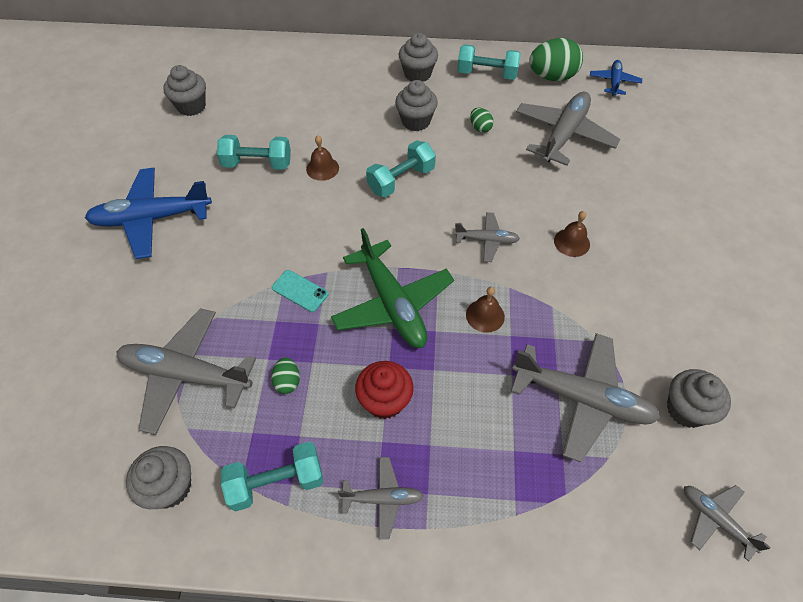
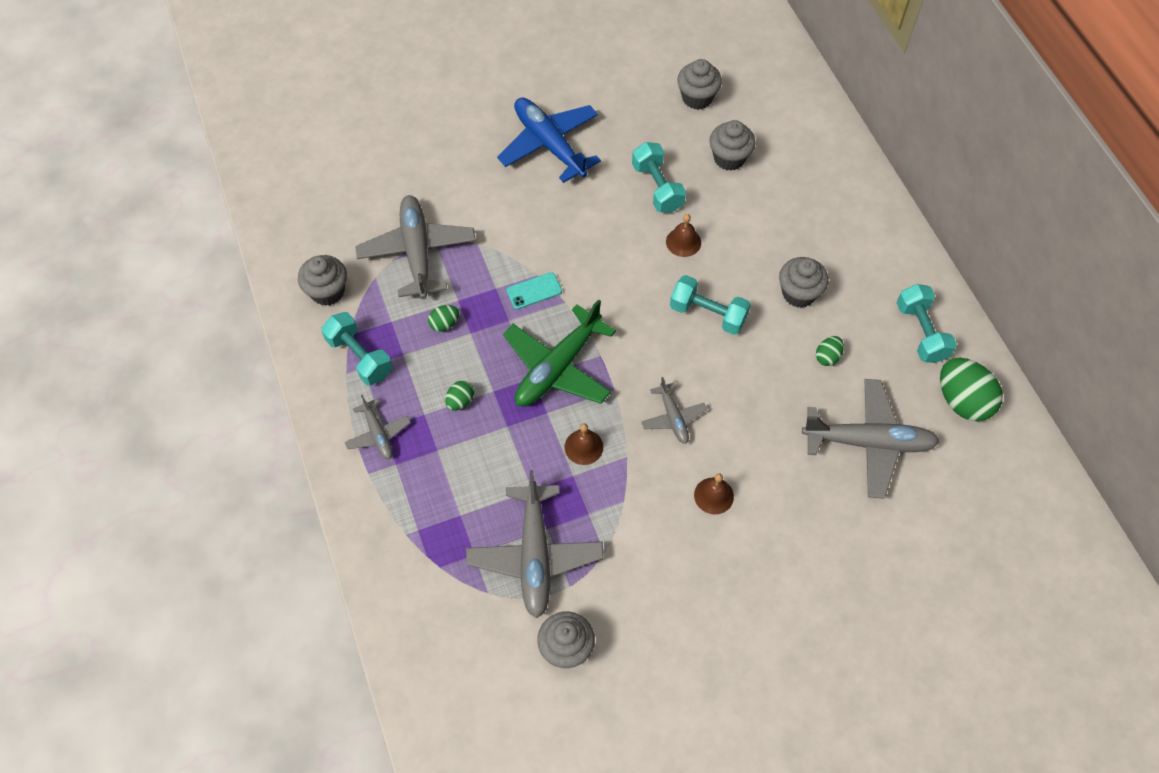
camera: 65 degrees right, 5 degrees up
turquoise phone [272,270,328,312] -> turquoise phone turned 60 degrees clockwise [507,272,562,309]
red cupcake [355,361,414,419] -> green egg [445,381,474,410]
grey cupcake [398,33,438,82] -> grey cupcake moved to [709,120,756,171]
blue plane [590,60,642,96] -> none
grey plane [684,485,771,562] -> none

